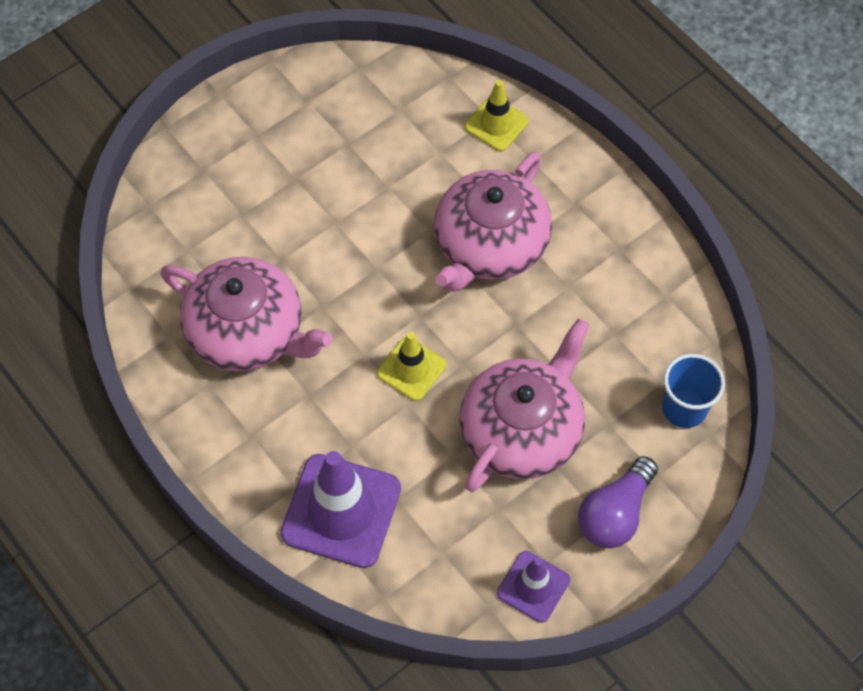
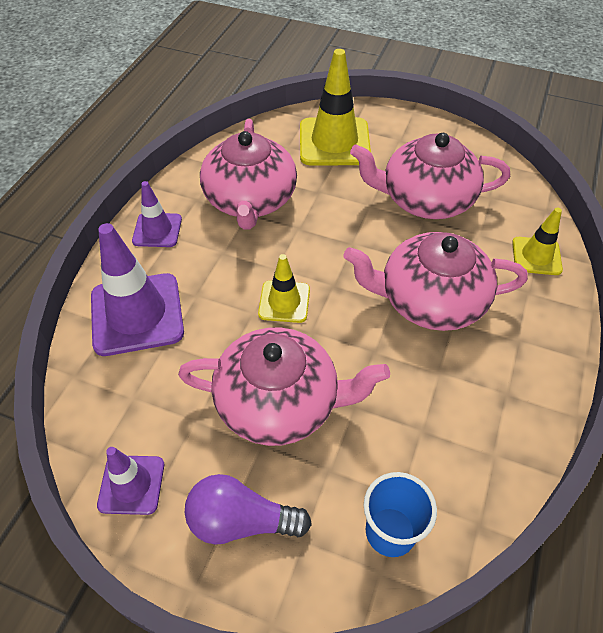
camera: 60 degrees right, 10 degrees down
none -> purple traffic cone [132,181,182,247]
none -> yellow traffic cone [300,49,371,166]
none -> pink teapot [350,133,510,219]

